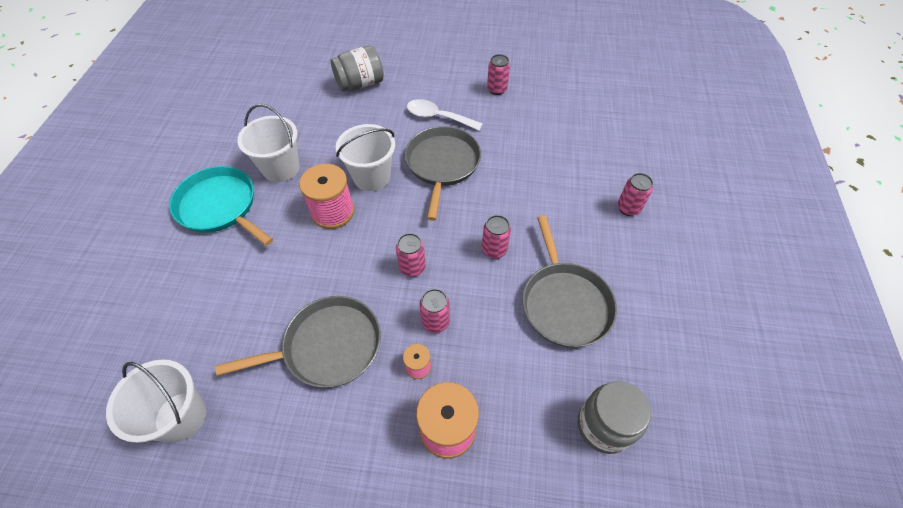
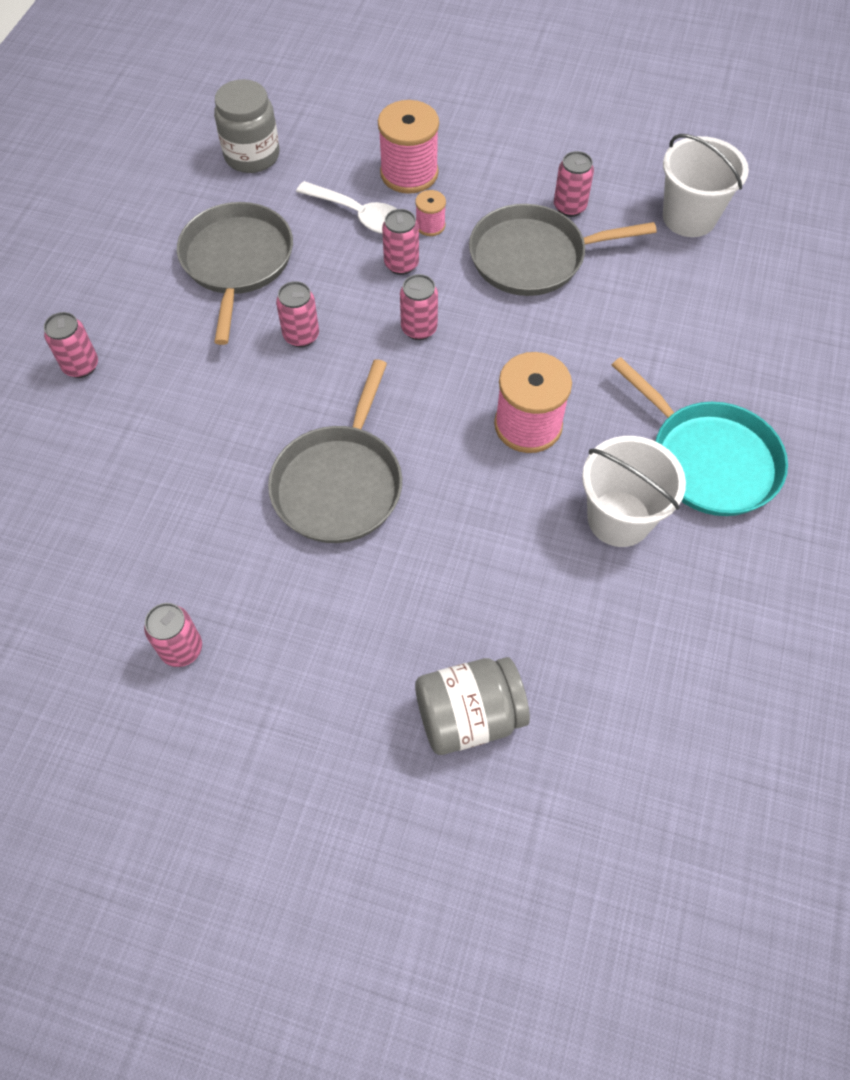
camera: 170 degrees left, 5 degrees up
white bucket [336,124,395,191] -> none
white spoon [407,99,483,131] -> white spoon moved to [296,181,397,234]
none -> pink can [554,151,594,217]

